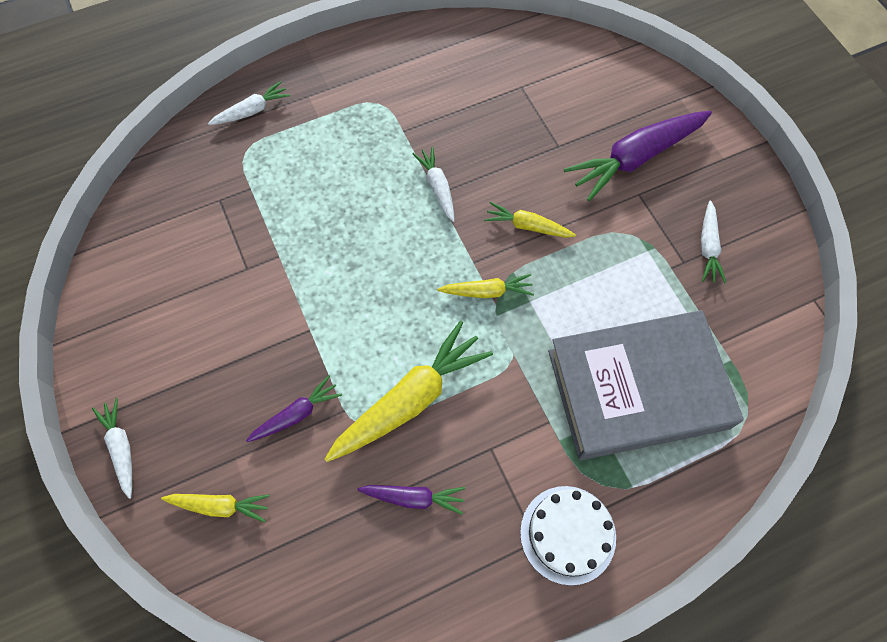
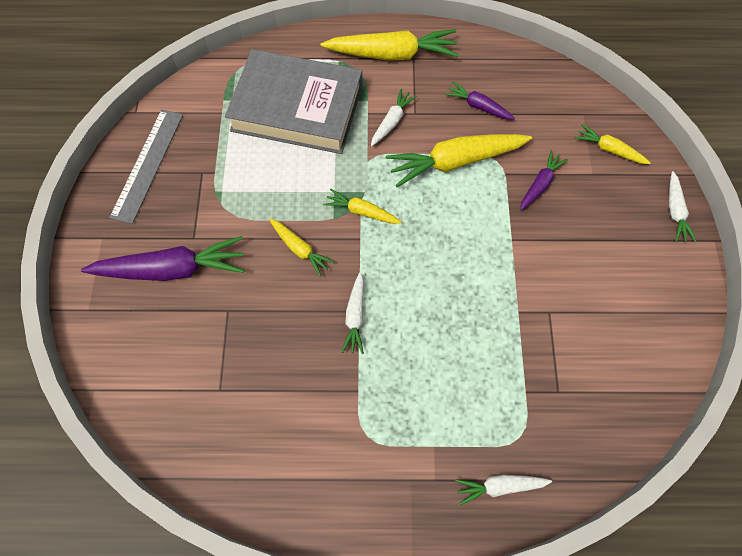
camera: 155 degrees left, 0 degrees up
purple carrot [246,375,342,442] -> purple carrot turned 135 degrees clockwise [520,150,568,210]
white cake [520,486,616,585] -> yellow carrot [321,29,459,60]
white carrot [701,201,726,283] -> white carrot moved to [371,89,417,146]
none -> grey ruler [109,110,183,224]

